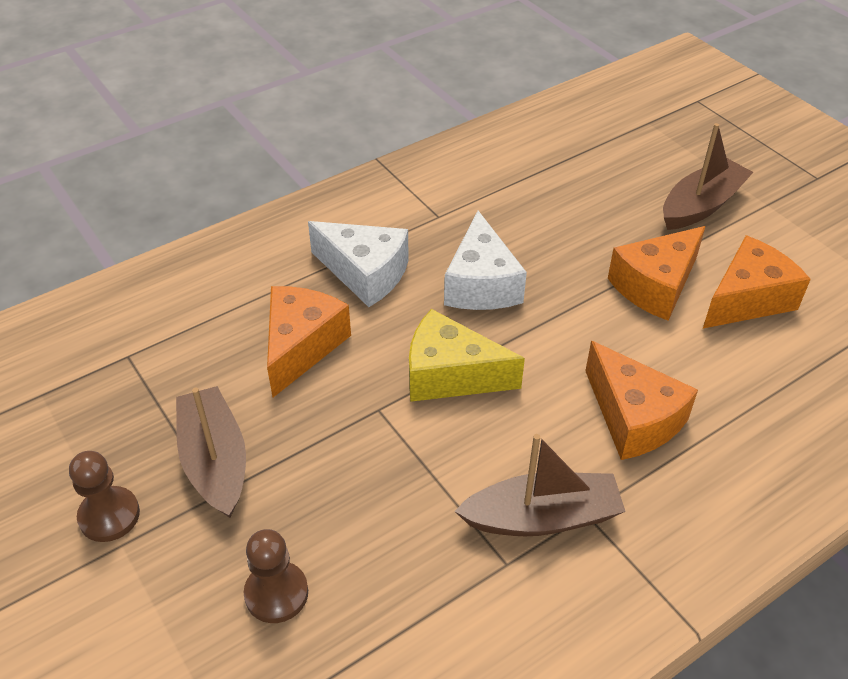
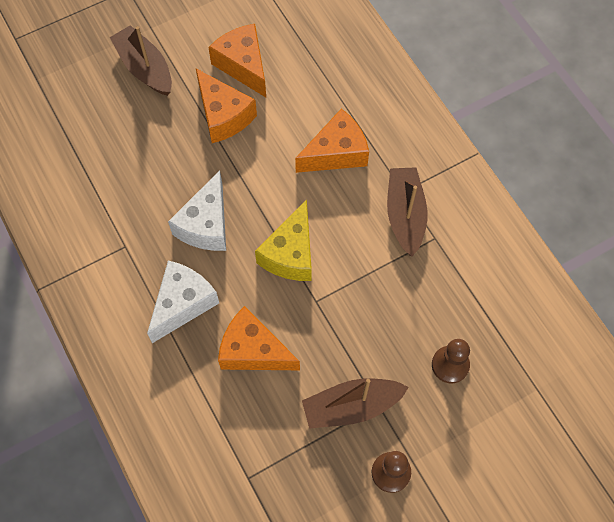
camera: 85 degrees left, 20 degrees up
white cheese [444,211,527,310] -> white cheese turned 105 degrees clockwise [168,170,226,251]

